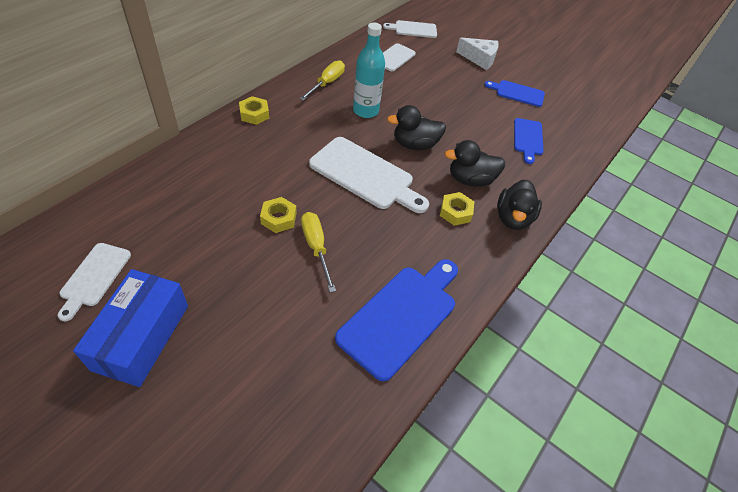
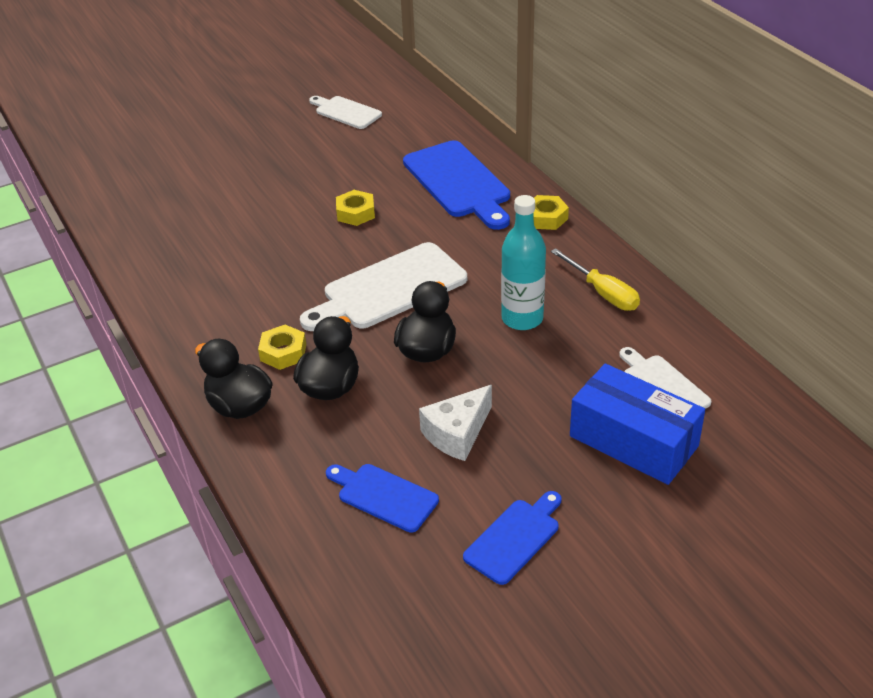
camera: 120 degrees right, 10 degrees down
blue box [73,269,188,387] -> blue box moved to [570,364,705,485]
yellow screwdriver [301,212,336,293] -> none
blue cutting board [335,259,458,382] -> blue cutting board moved to [403,140,510,230]
white cutting board [383,20,437,38] -> none
white cheese [456,37,499,70] -> white cheese moved to [419,385,492,461]

